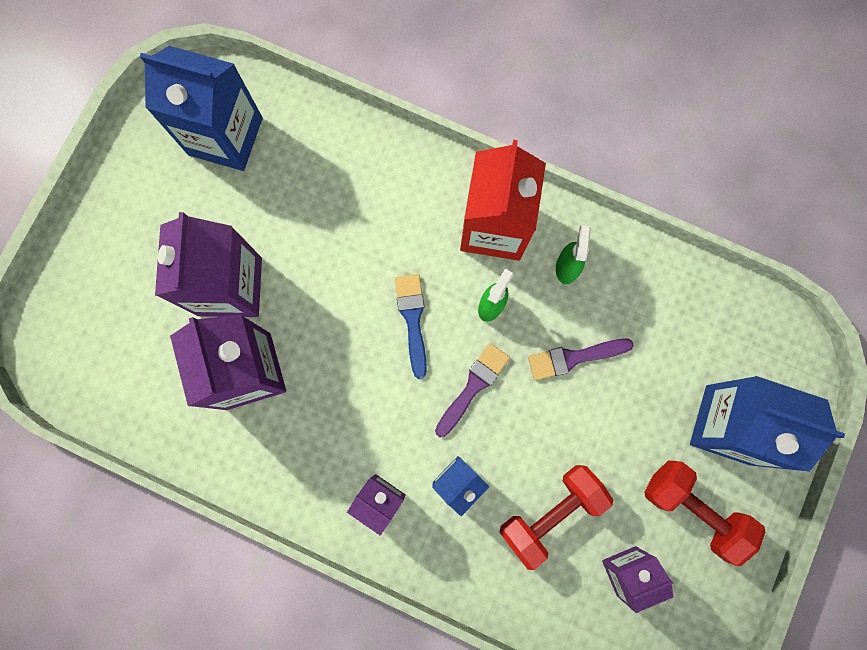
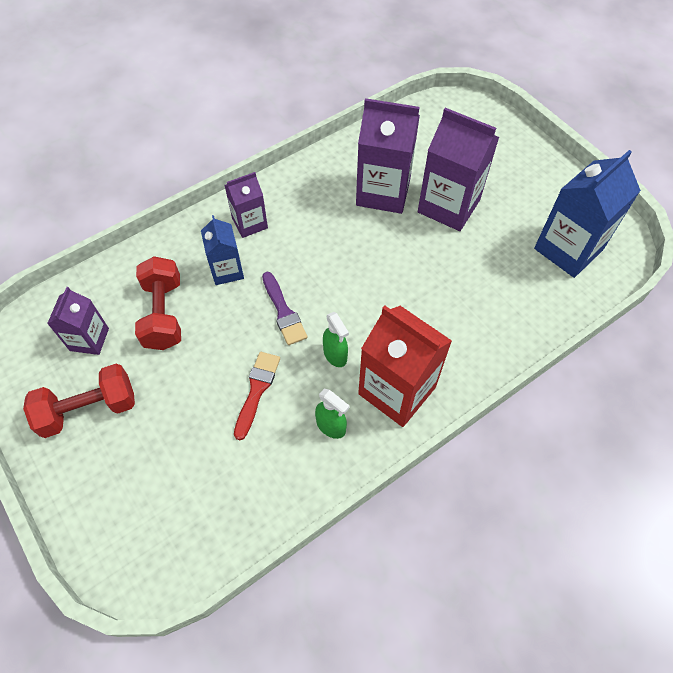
camera: 120 degrees right, 20 degrees down
blue brush [395,274,427,379] -> none
purple brush [528,339,634,380] -> red brush [234,352,280,440]
blue carton [690,376,845,472] -> none

